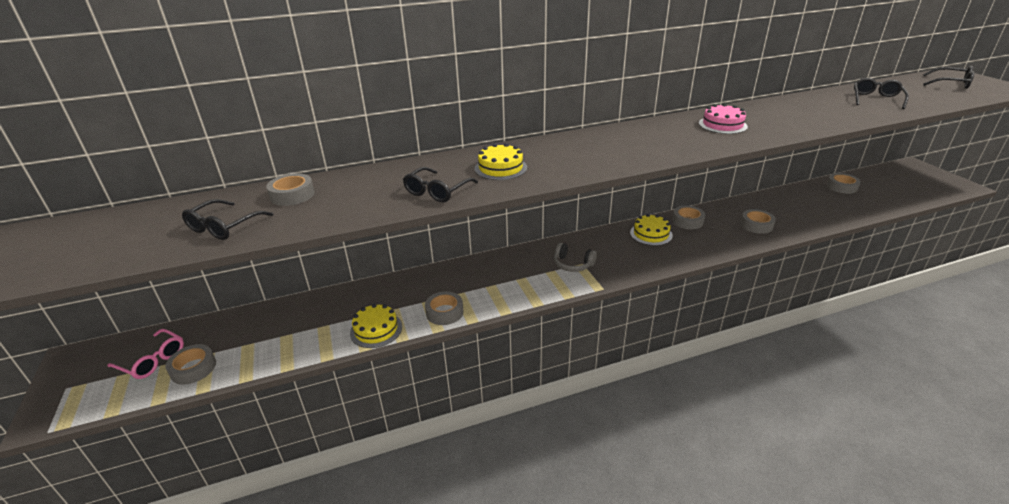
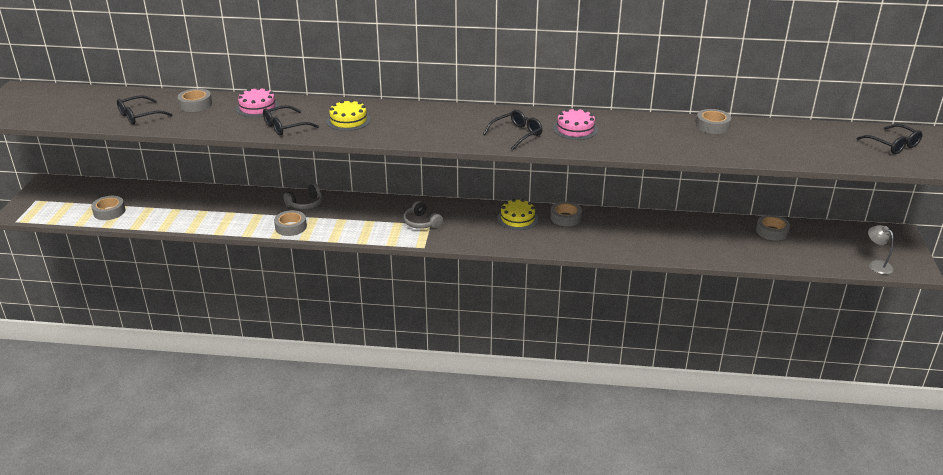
camera: 25 degrees right, 0 degrees up
pink glasses [107,329,184,379] -> none
yellow cake [350,304,402,348] -> none
grey tape [740,209,776,234] -> grey tape moved to [696,109,731,134]
black glasses [854,78,909,109] -> black glasses moved to [483,110,543,150]
none -> pink cake [236,87,279,117]
none -> grey headphones [283,184,323,209]
none -> grey lamp [868,225,894,274]

